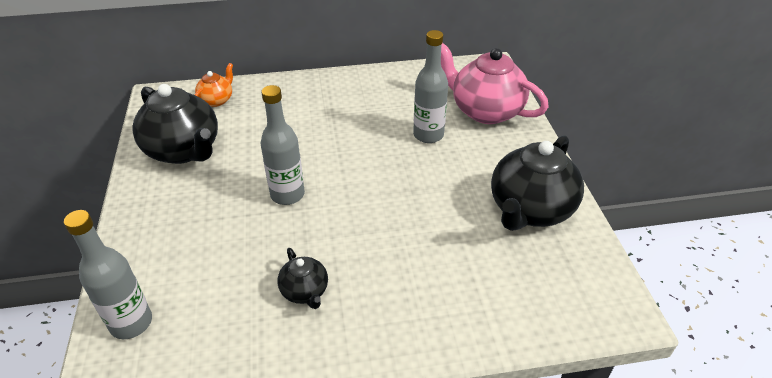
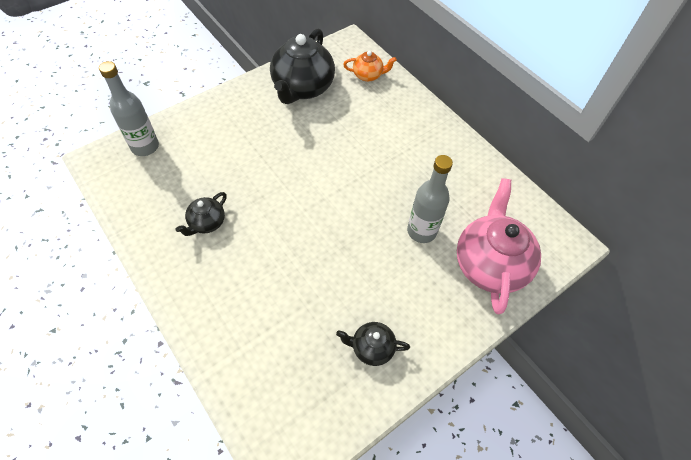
camera: 60 degrees right, 15 degrees up
grey bottle [261,85,305,205] -> none
black teapot [491,135,584,231] -> black teapot [336,322,410,366], size x0.50

